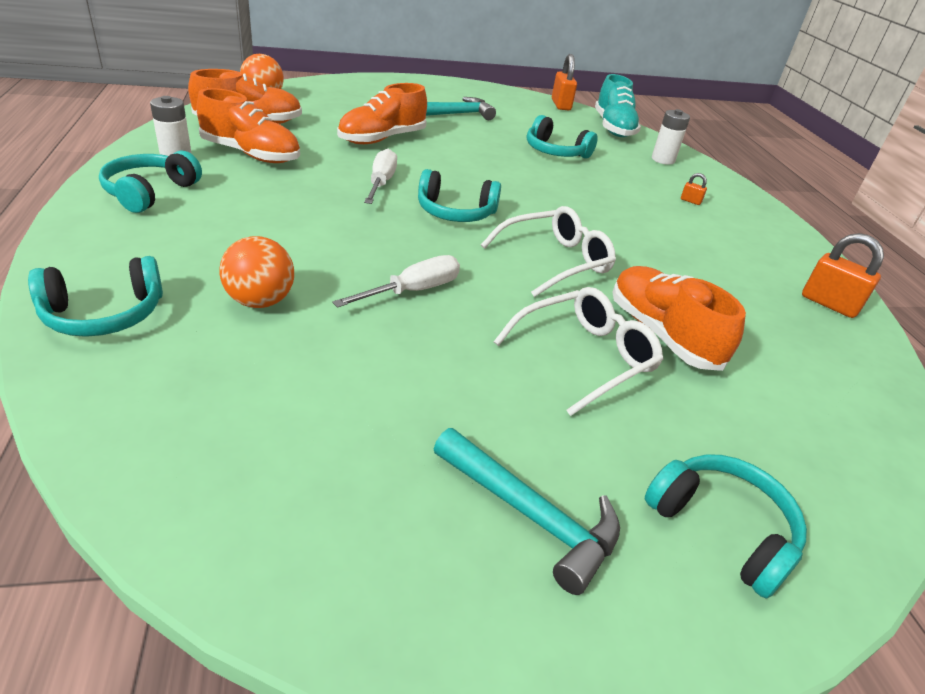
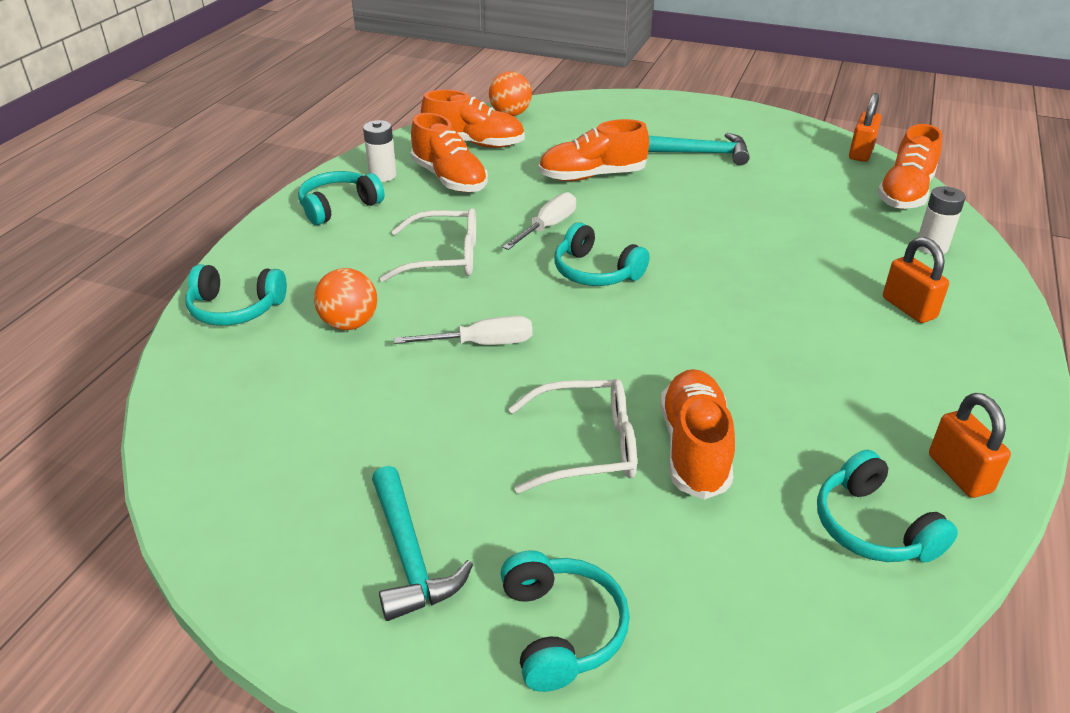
camera: 35 degrees right, 0 degrees up
white glasses [481,206,616,297] -> white glasses moved to [379,208,476,282]
turquoise headphones [527,115,598,159] -> turquoise headphones moved to [817,450,958,562]
turquoise shoe [595,74,641,137] -> orange shoe [877,124,942,209]
orange padlock [681,173,707,205] -> orange padlock [883,237,949,323], size x2.11

